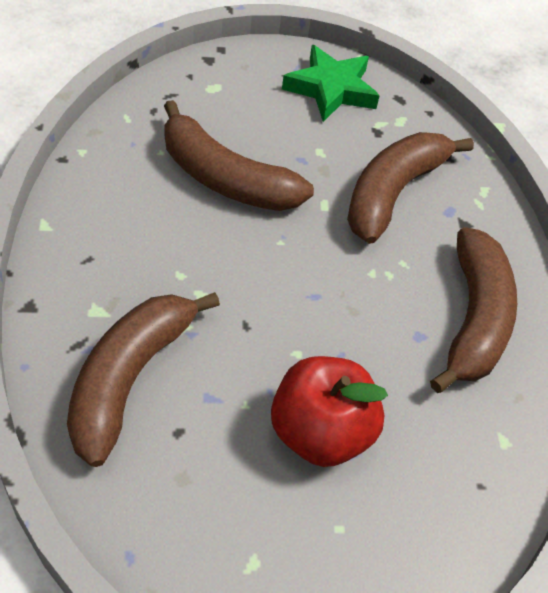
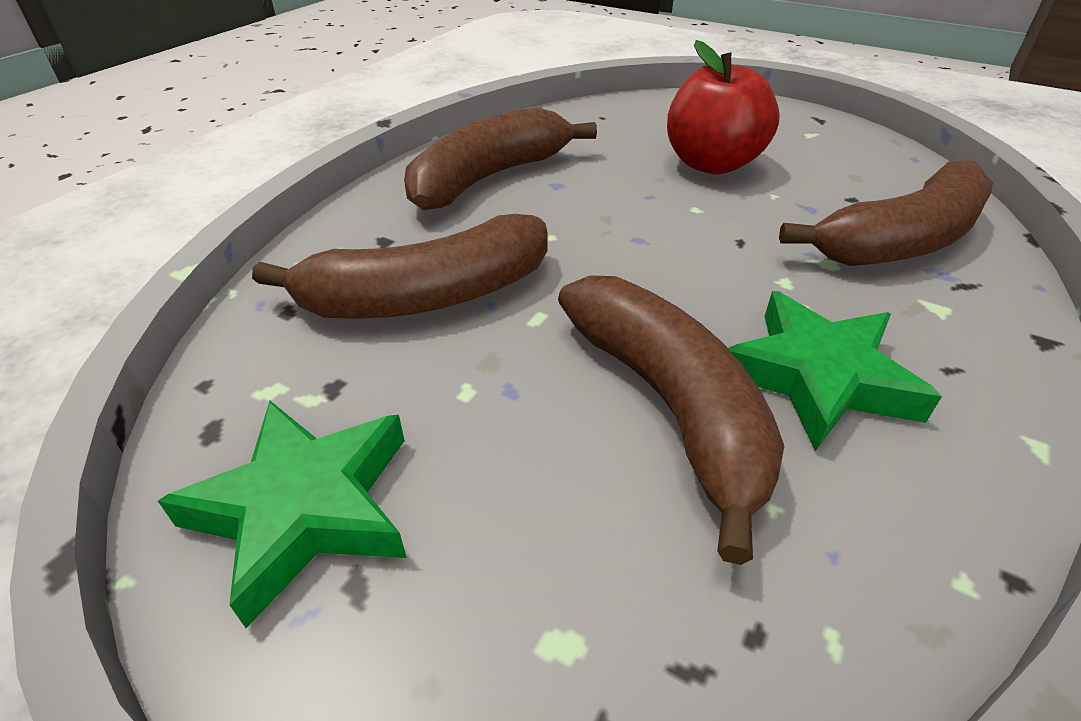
camera: 140 degrees left, 10 degrees down
none -> green star [728,291,942,452]

